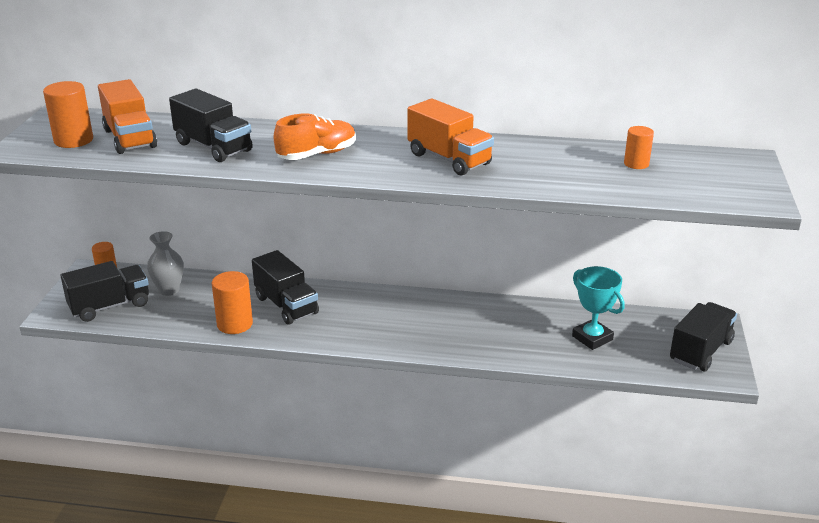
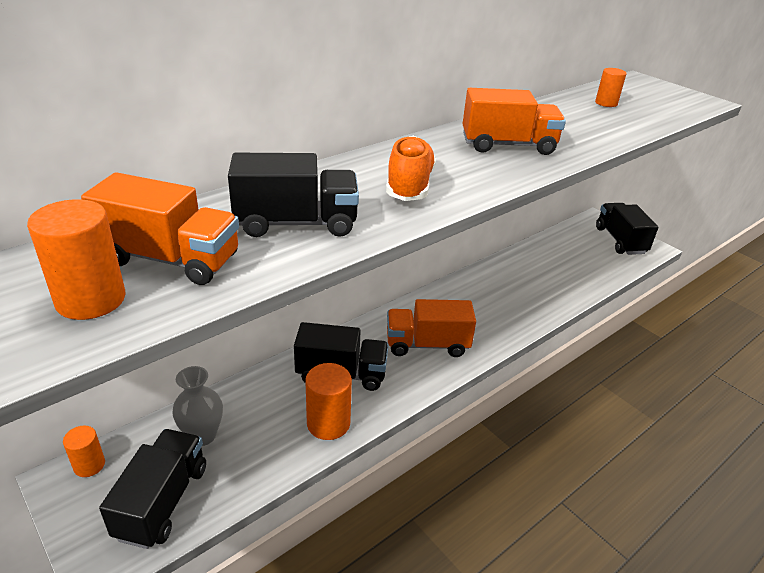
camera: 50 degrees left, 5 degrees up
turquoise trophy [572,266,625,350] -> none
none -> orange truck [387,299,476,357]

